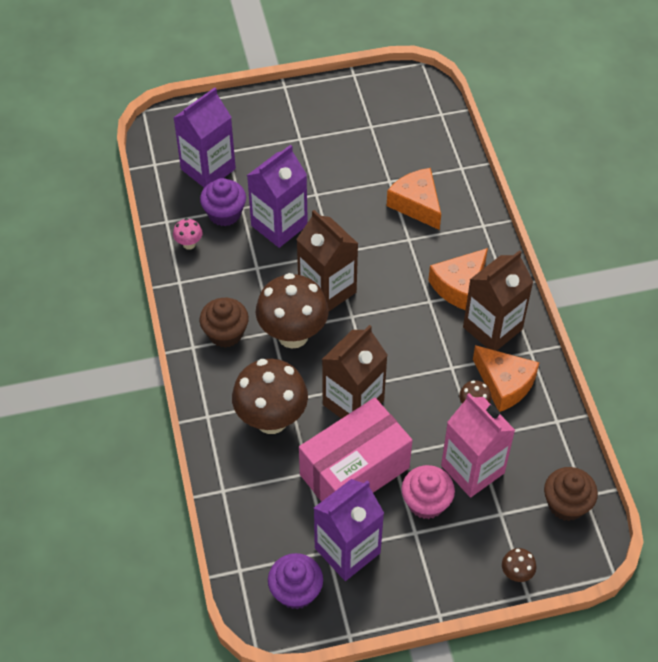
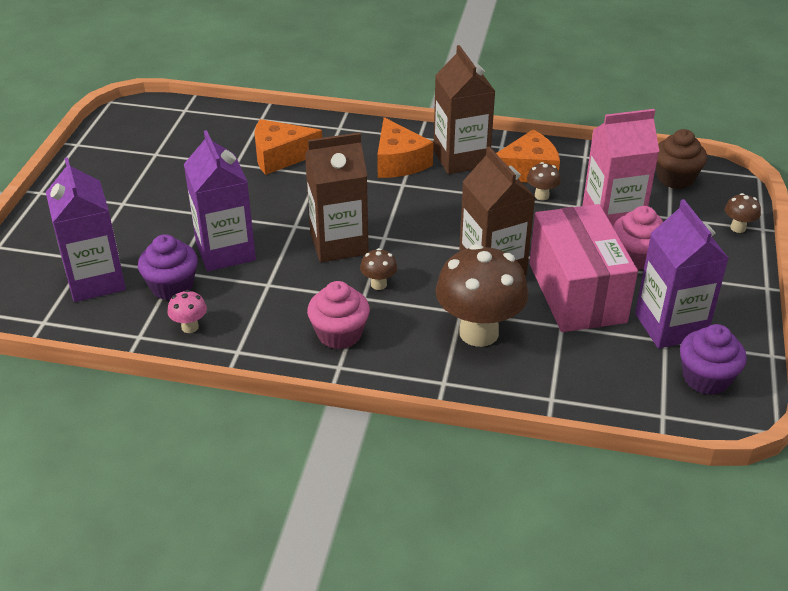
camera: 65 degrees left, 15 degrees down
brown cupcake [200,298,249,348] -> pink cupcake [307,281,370,349]
brown mushroom [256,273,329,349] -> brown mushroom [360,248,397,290], size x0.43

